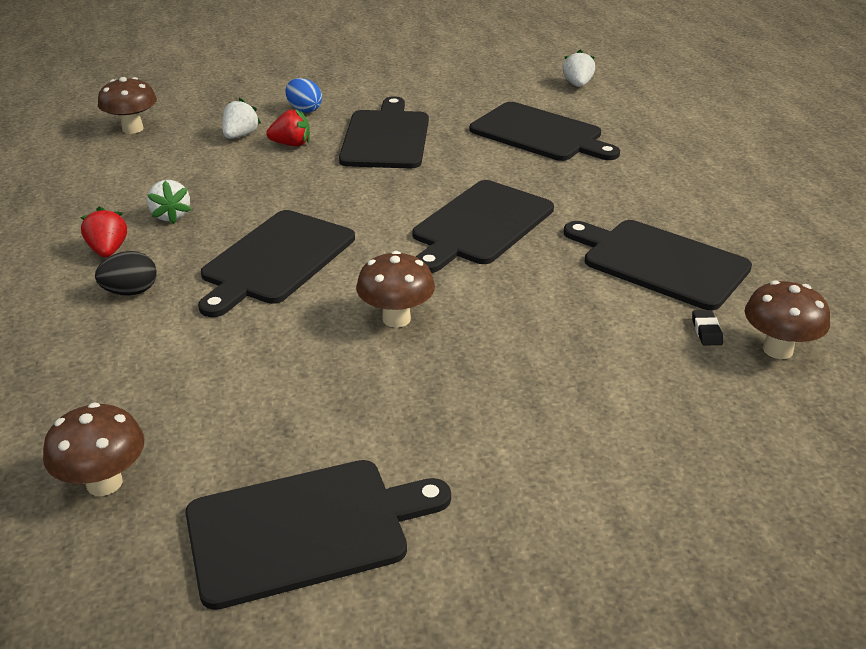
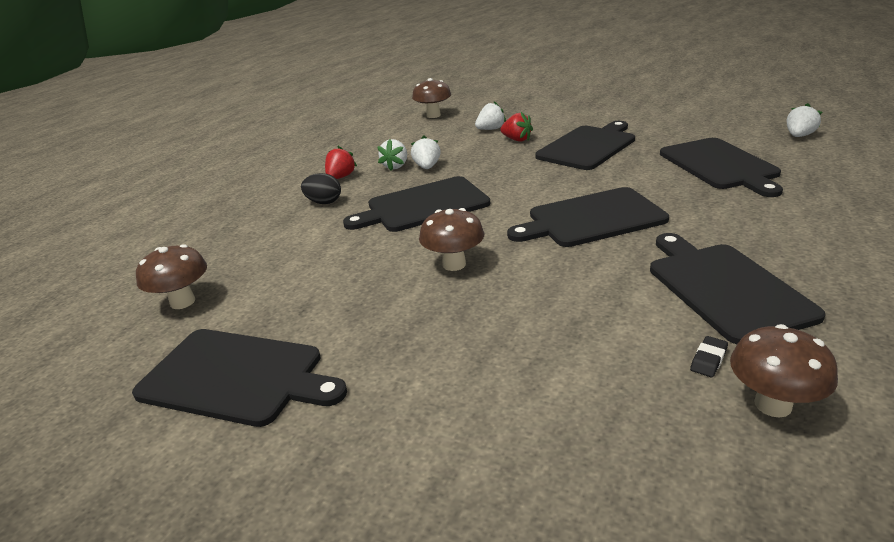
camera: 40 degrees right, 5 degrees down
blue egg [285,78,322,113] -> none
none -> white strawberry [411,136,441,169]

